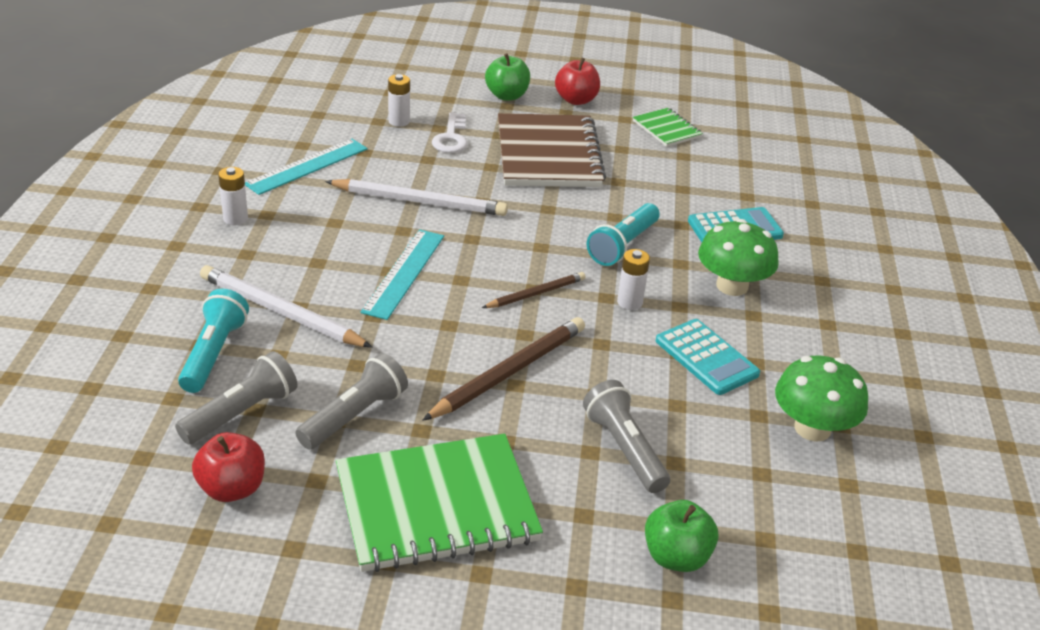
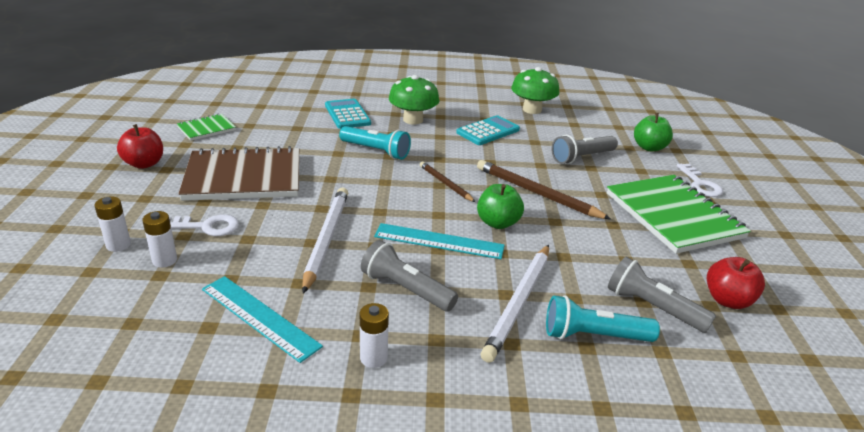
camera: 95 degrees left, 5 degrees down
grey flashlight [295,353,408,449] -> grey flashlight moved to [361,240,458,312]
green apple [485,53,530,101] -> green apple moved to [477,184,524,229]
white battery [617,249,650,310] -> white battery moved to [94,196,131,252]
none -> white key [676,164,723,197]

